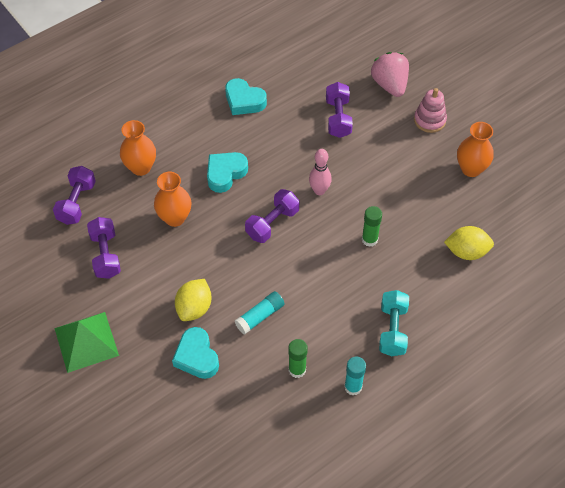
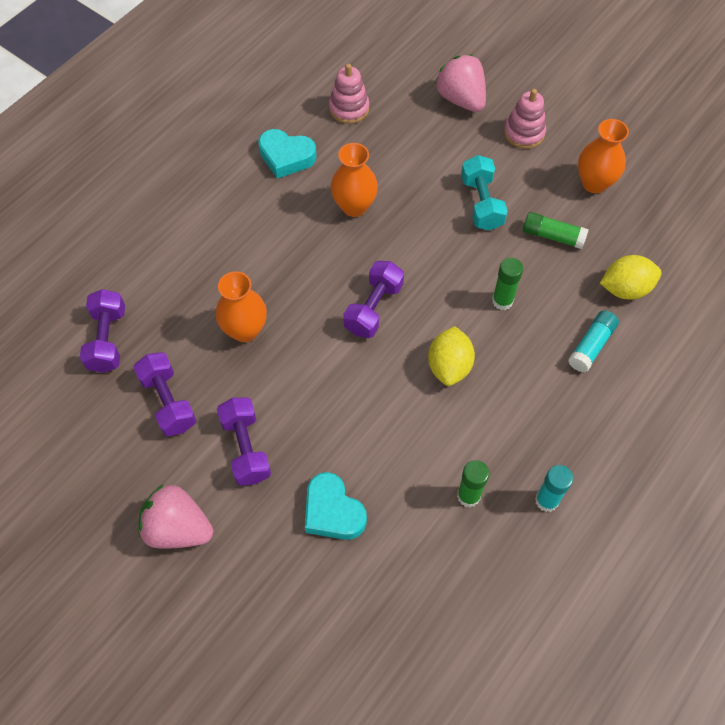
camera: 15 degrees left, 5 degrees up
green pyramid [55,312,119,373] -> pink strawberry [138,484,213,548]
orange vase [120,120,156,176] -> orange vase moved to [331,143,378,217]
yellow lemon [175,279,212,321] -> yellow lemon moved to [428,326,475,386]
turquoise heart [207,152,248,193] -> none
turquoise glue stick [235,291,285,334] -> turquoise glue stick moved to [568,310,619,373]
pink bowling pin [309,149,332,195] -> none
purple dumbbell [326,82,353,138] -> purple dumbbell moved to [217,397,271,486]
turquoise dumbbell [379,290,409,356] -> turquoise dumbbell moved to [461,155,508,231]
none -> pink stacking toy [329,64,369,124]
none -> green glue stick [523,212,589,249]

